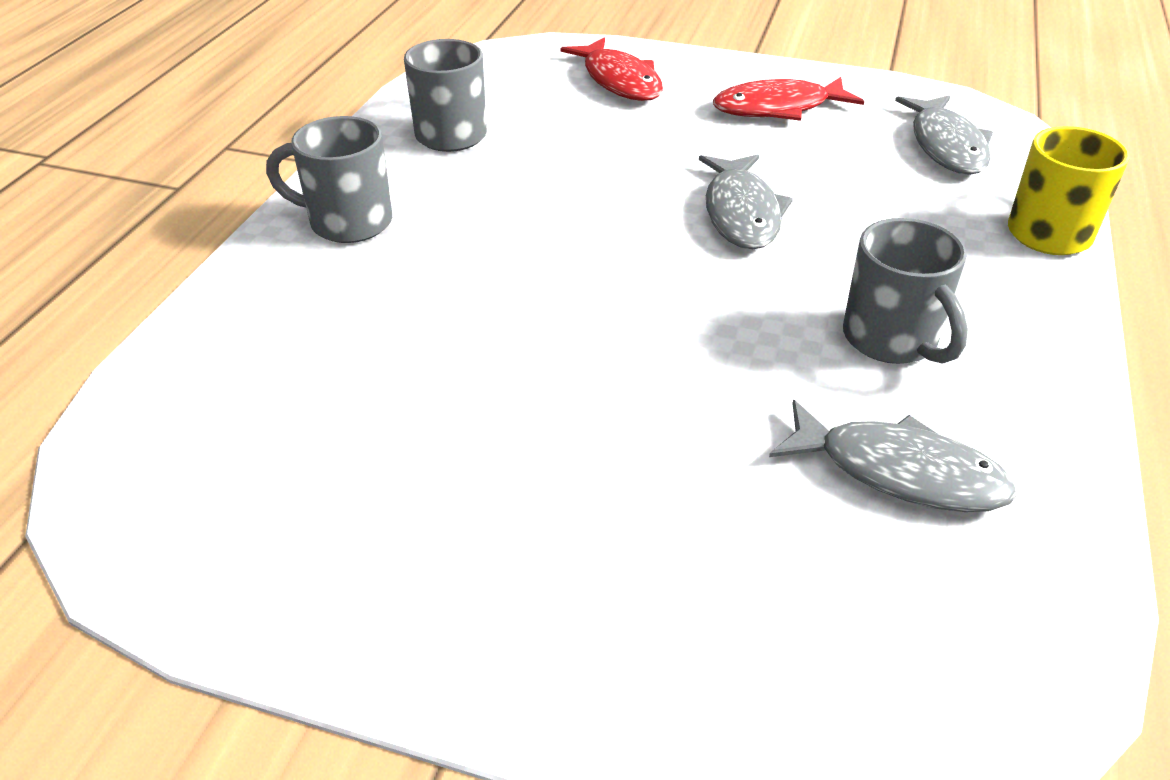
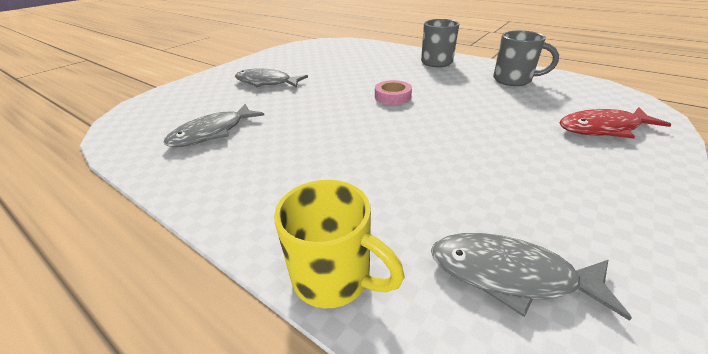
camera: 110 degrees right, 5 degrees down
grey fish [699,154,793,249] -> grey fish moved to [235,68,308,88]
red fish [713,77,864,121] -> none
grey mug [843,218,968,364] -> none
none -> pink tape [375,80,412,105]

